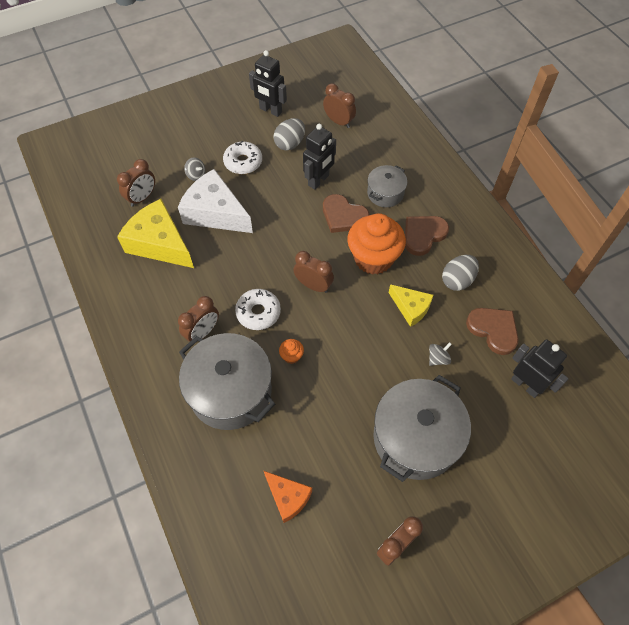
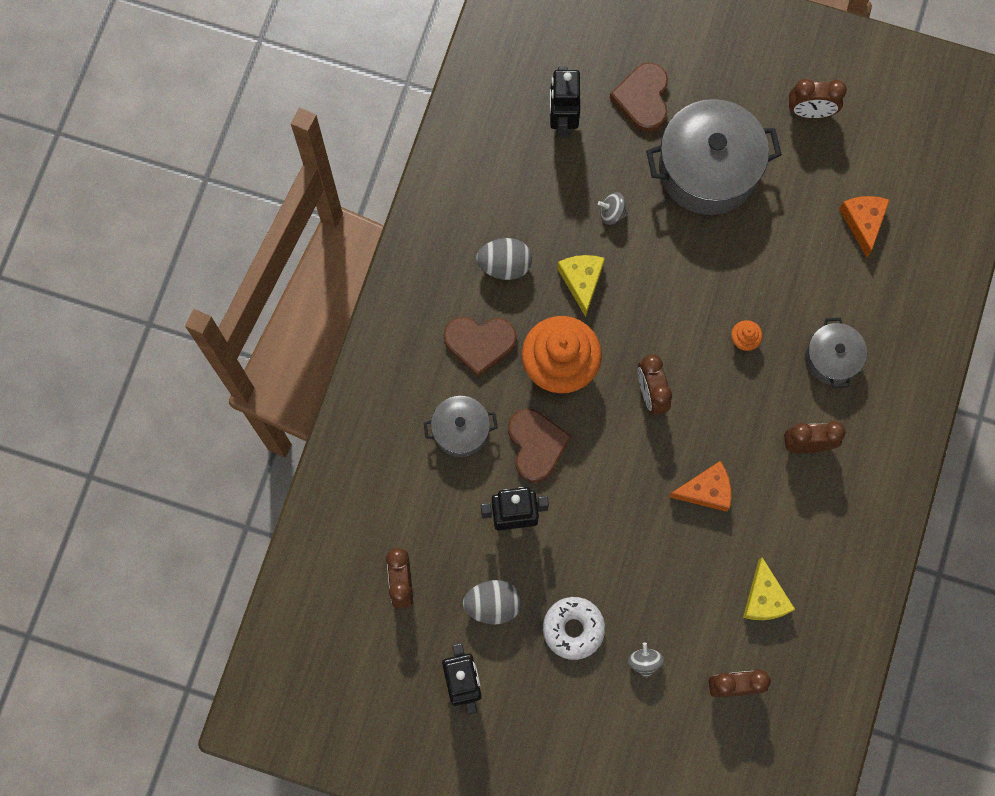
camera: 135 degrees left, 15 degrees up
yellow cheese [117,199,194,268] -> yellow cheese [743,557,795,620], size x0.56
white cheese [178,169,253,233] -> none
grey pot [179,333,275,430] -> grey pot [805,318,867,388], size x0.53
white donut [235,289,281,330] -> none
brown heart [466,308,519,355] -> brown heart moved to [610,63,668,132]
none -> orange cheese [669,461,731,512]

